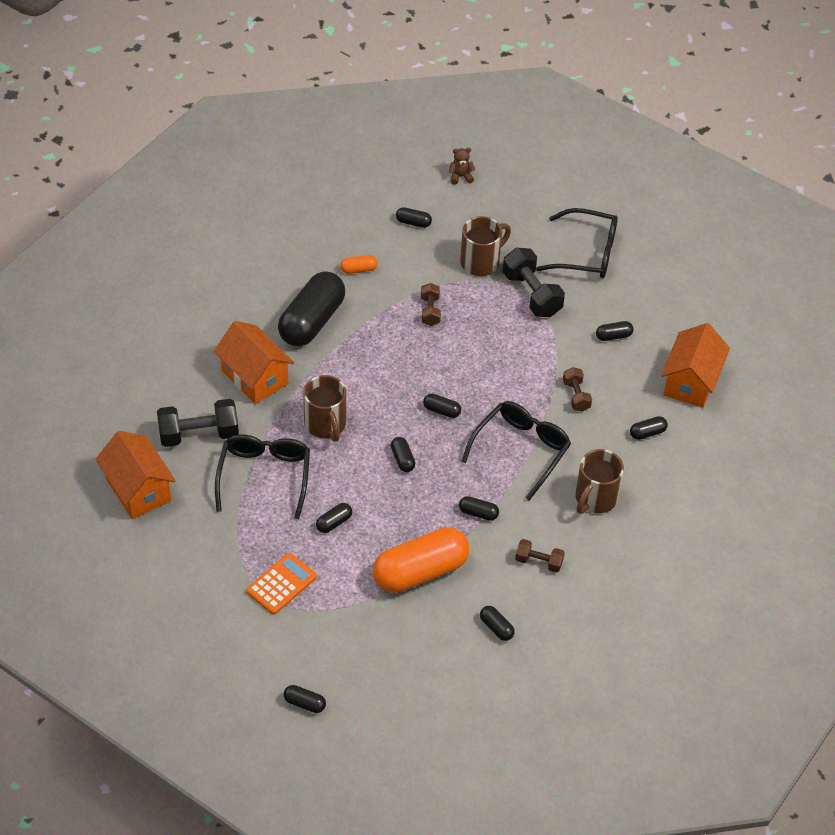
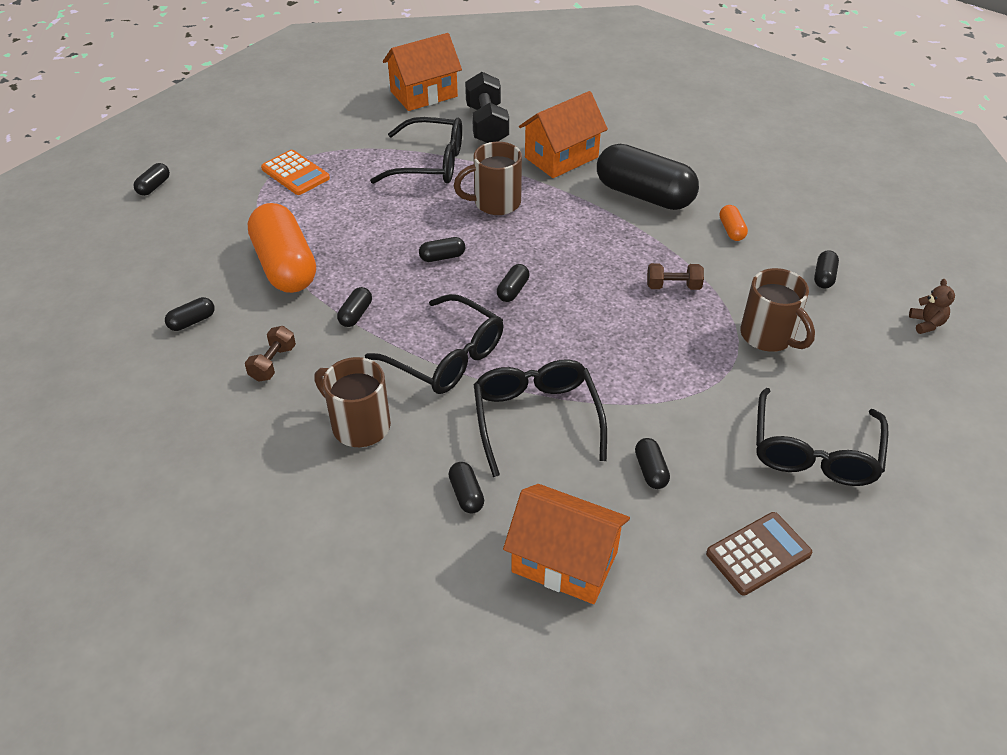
camera: 95 degrees right, 5 degrees down
black capsule [316,503,352,533] -> none
black dumbbell [503,248,565,317] -> none
brown dumbbell [563,367,592,412] -> black glasses [474,359,607,477]
none -> brown calculator [706,512,812,596]

